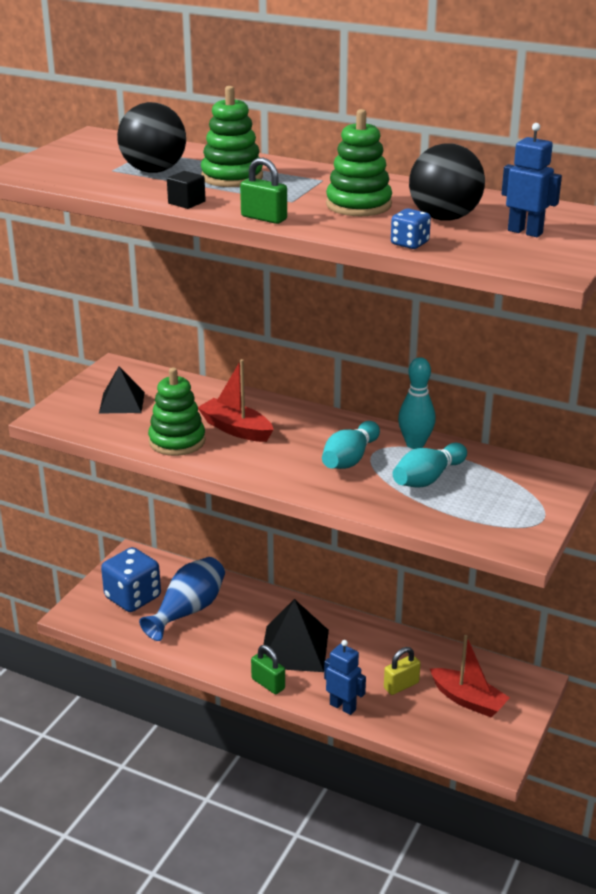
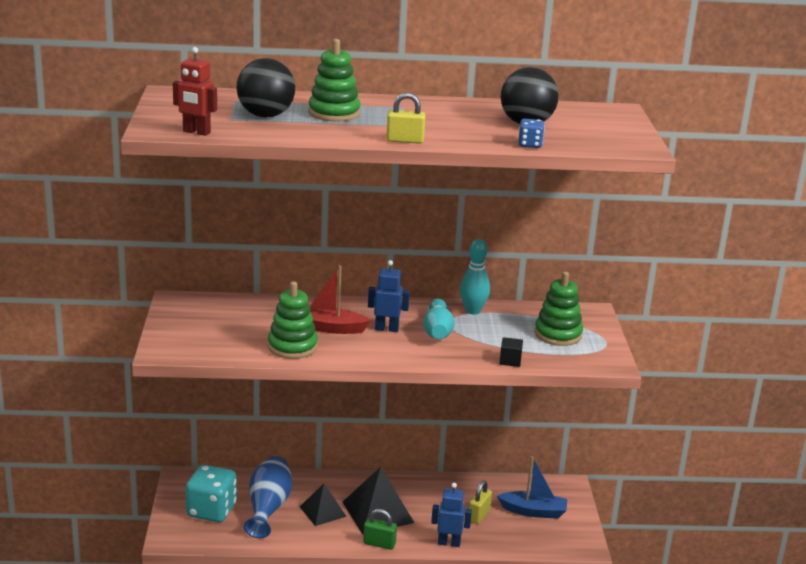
camera: 30 degrees left, 5 degrees down
black pyramid [99,366,145,414] -> black pyramid moved to [300,483,347,526]
blue dice [101,547,161,612] -> turquoise dice [185,465,237,522]
black cube [167,171,206,209] -> black cube moved to [499,337,523,367]
green padlock [240,158,287,224] -> yellow padlock [387,93,426,144]
green stacking toy [326,109,392,216] -> green stacking toy moved to [535,272,583,346]
turquoise bowling pin [393,443,467,488] -> none
red boat [430,635,510,717] -> blue boat [497,456,567,519]
blue robot [501,123,562,237] -> blue robot moved to [368,260,410,332]
none -> red robot [173,47,217,136]

